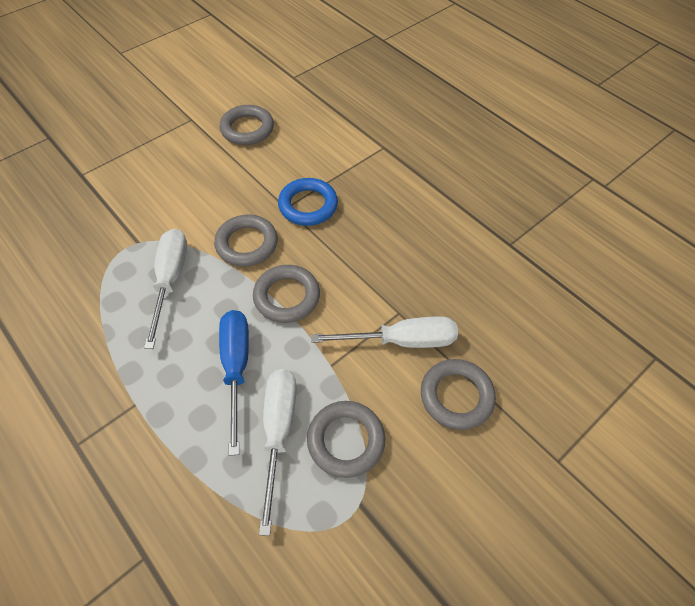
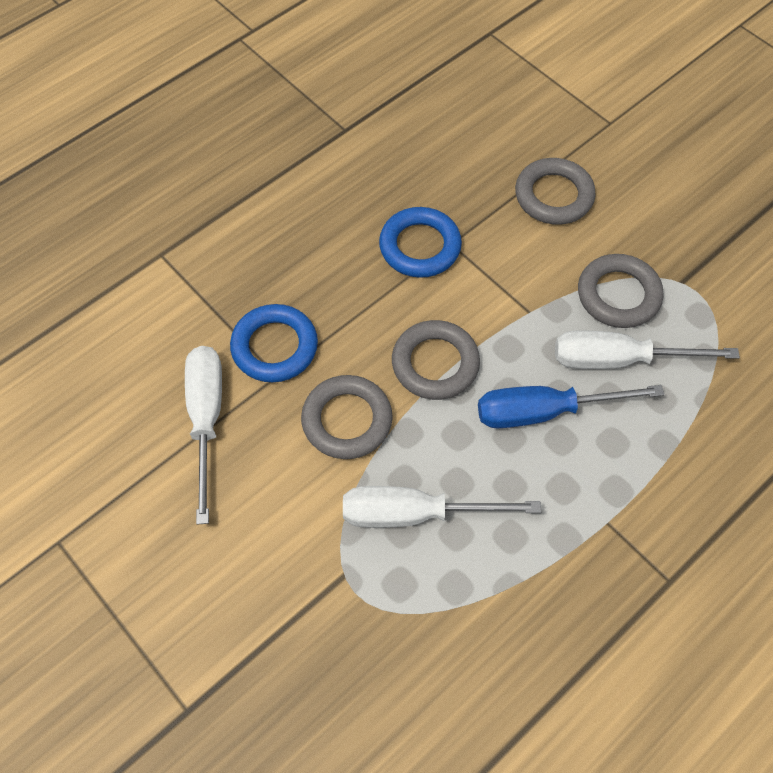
camera: 90 degrees left, 5 degrees up
grey ring [219,105,274,145] -> none
white screwdriver [311,316,458,348] -> white screwdriver moved to [185,346,222,525]
none -> blue ring [379,207,462,278]

